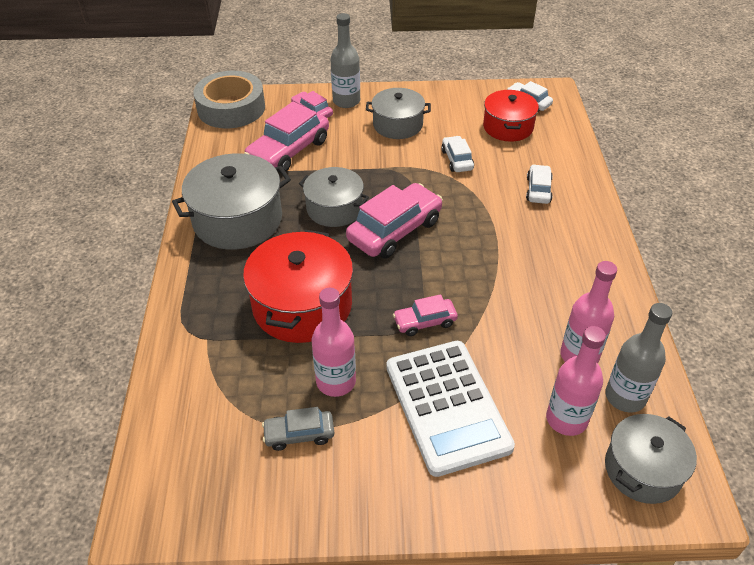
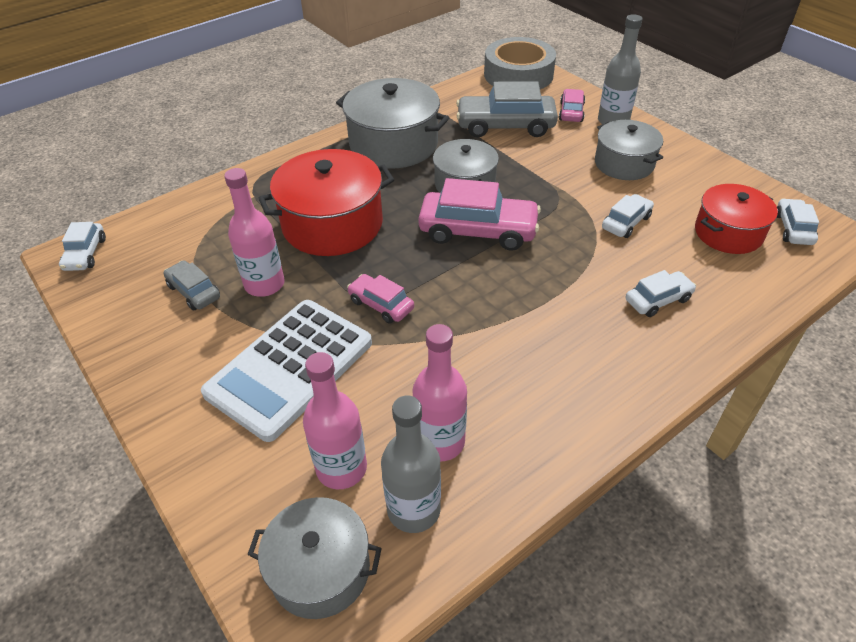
camera: 55 degrees right, 0 degrees up
pink car [244,102,329,173] -> grey car [456,81,558,137]
none -> white car [59,222,106,271]

